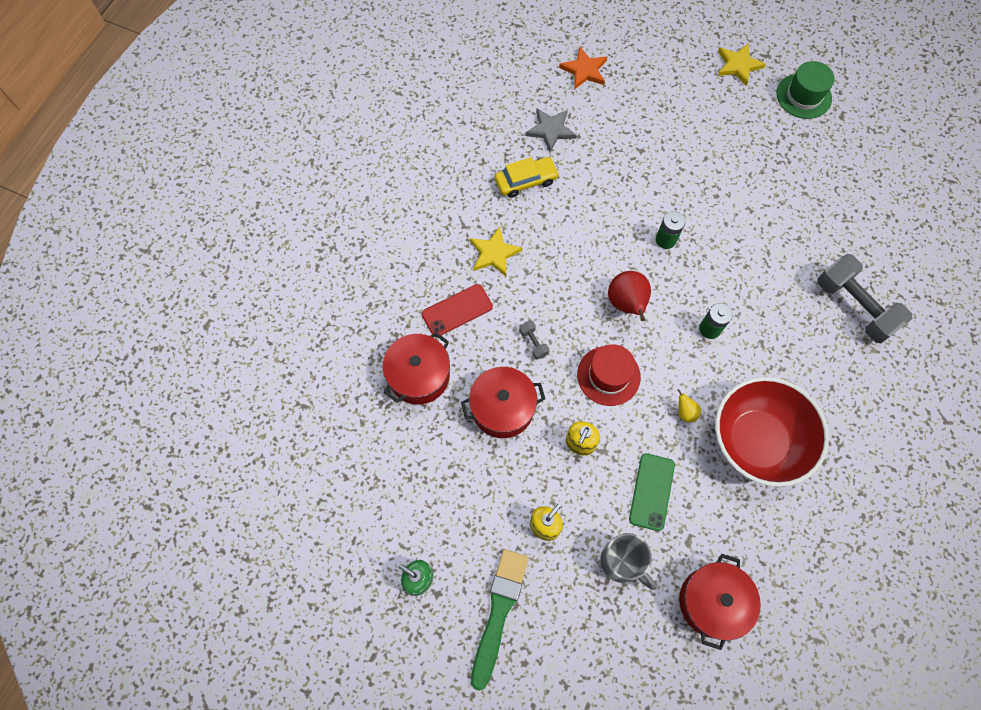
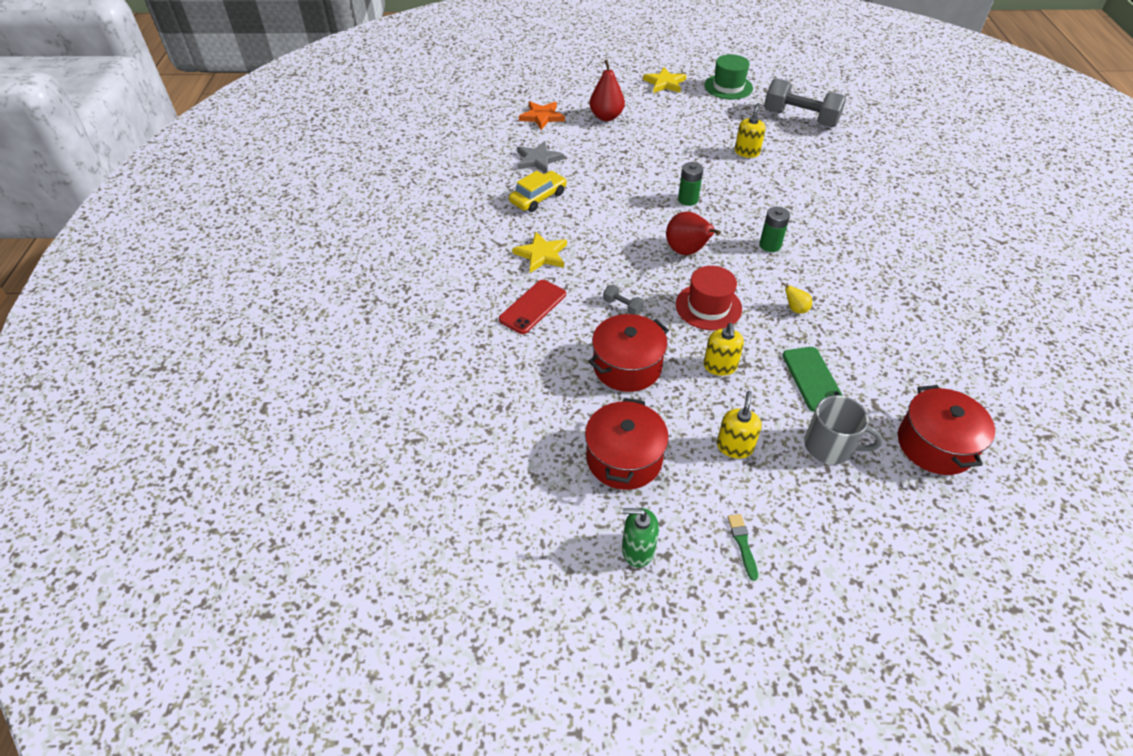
camera: 25 degrees left, 20 degrees down
red pot [383,332,450,405] -> red pot moved to [585,398,669,490]
green brush [471,549,529,691] -> green brush [728,514,758,581], size x0.44
red bowl [715,377,829,487] -> none
grey dumbbell [818,254,912,343] -> grey dumbbell moved to [764,78,846,127]
none -> red pear [590,60,625,121]
none -> yellow soap dispenser [735,103,766,158]

